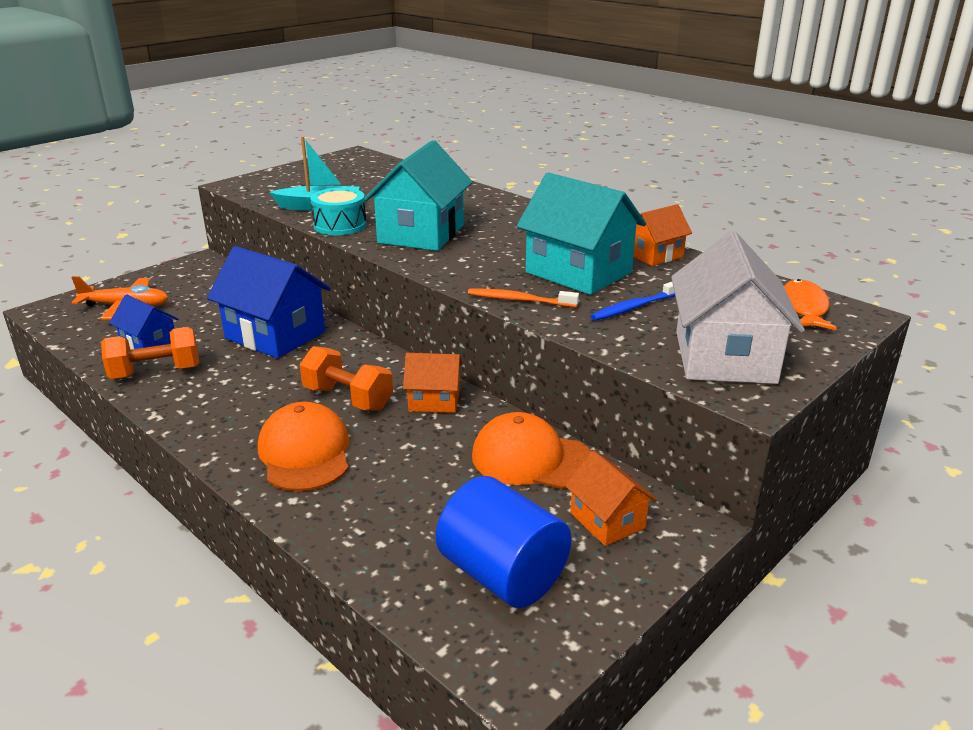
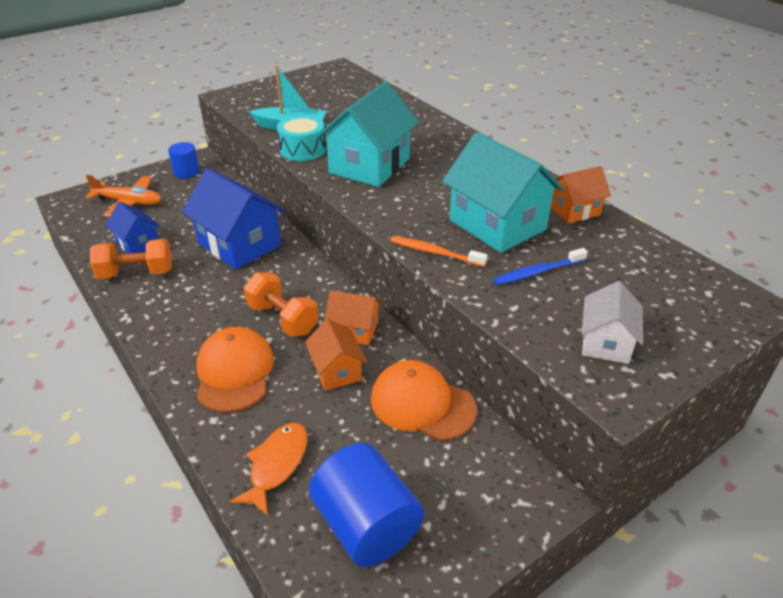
camera: 10 degrees right, 10 degrees up
orange house [565,451,657,546] -> orange house moved to [305,319,367,391]
white house [671,231,805,384] -> white house [582,281,643,364], size x0.55
orange fish [784,279,836,330] -> orange fish moved to [230,423,307,516]
none -> blue cylinder [168,142,200,179]

